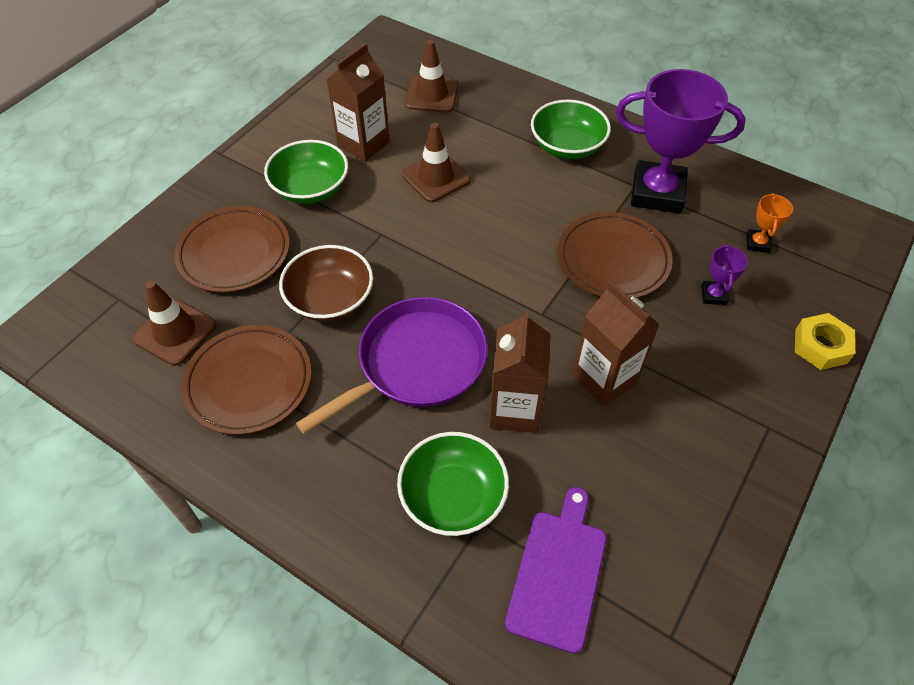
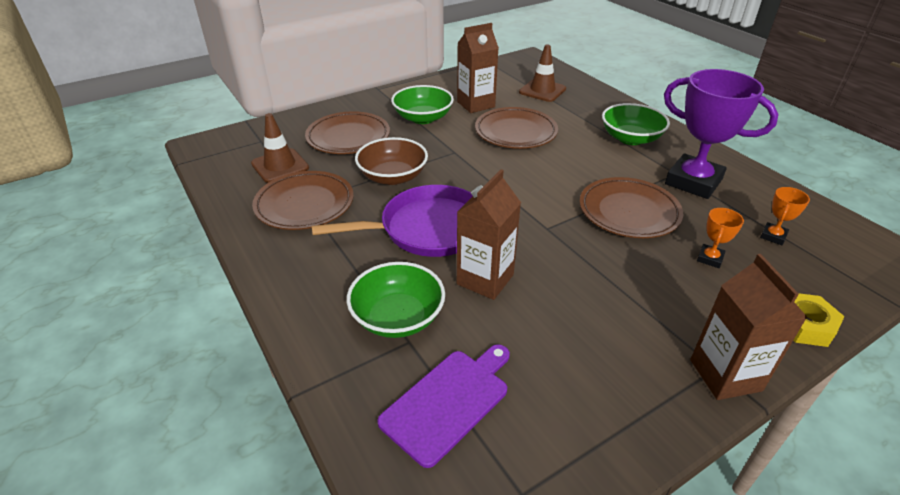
camera: 25 degrees right, 15 degrees down
brown traffic cone [402,123,471,202] -> brown plate [475,107,558,149]
brown carton [572,281,660,406] -> brown carton moved to [690,254,808,400]
purple trophy [701,244,748,305] -> orange trophy [697,208,744,268]

